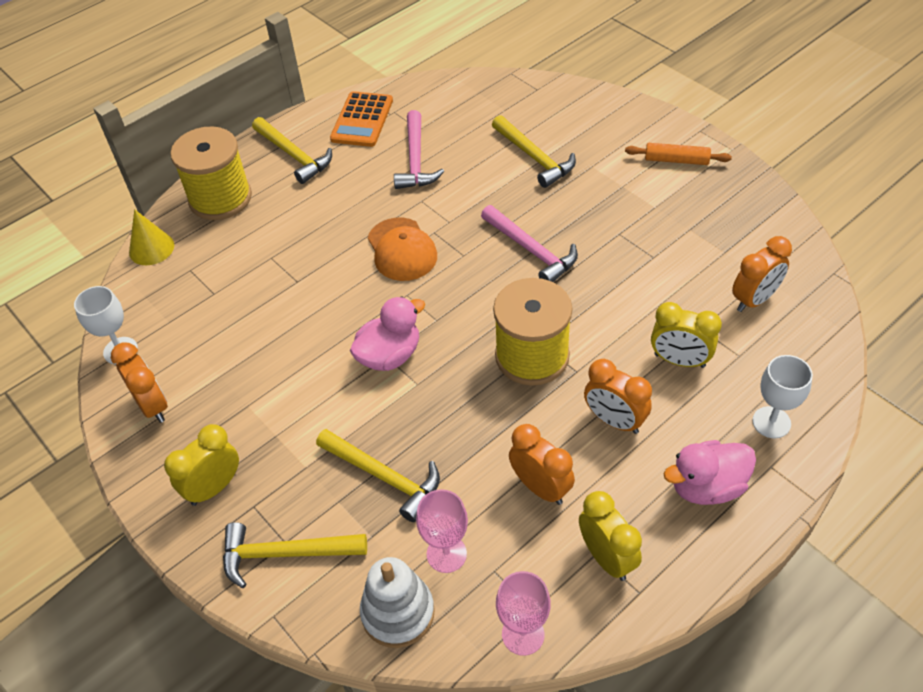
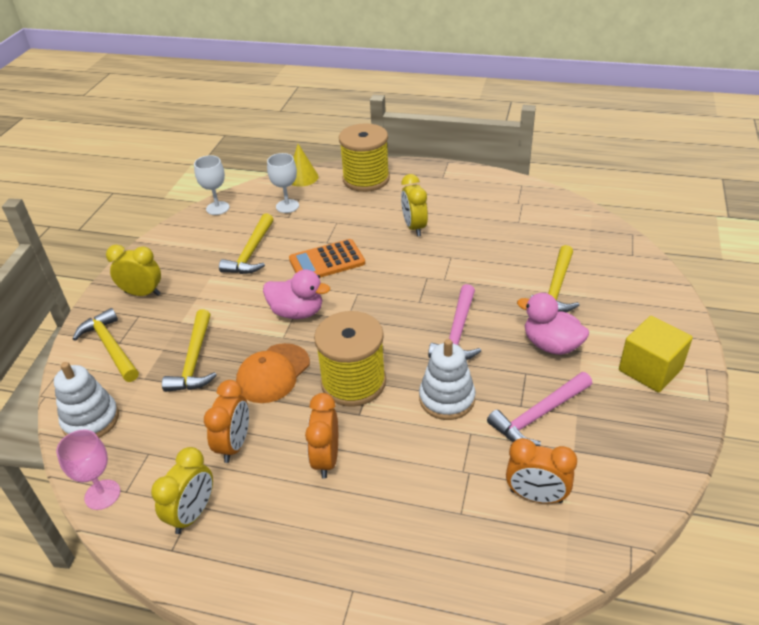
camera: 55 degrees right, 10 degrees down
orange clock [111,342,168,423] -> none
yellow hammer [252,117,332,184] -> yellow hammer moved to [219,213,273,274]
orange calculator [330,91,393,147] -> orange calculator moved to [289,239,365,278]
orange cap [368,217,437,281] -> orange cap moved to [236,343,310,403]
pink hammer [394,110,444,189] -> pink hammer moved to [487,372,592,446]
pink goblet [416,489,468,573] -> none
orange rolling pin [625,143,732,165] -> yellow cube [619,316,693,393]
yellow clock [651,302,722,368] -> yellow clock moved to [401,174,428,236]
pink duck [664,440,756,505] -> pink duck moved to [517,293,589,355]
white goblet [753,355,813,438] -> white goblet moved to [267,153,299,213]
none -> white stacking toy [419,339,475,420]

